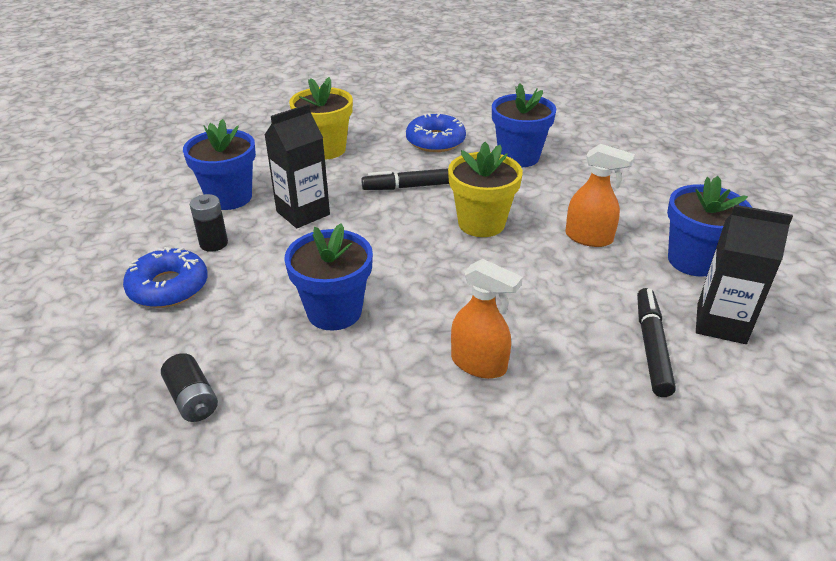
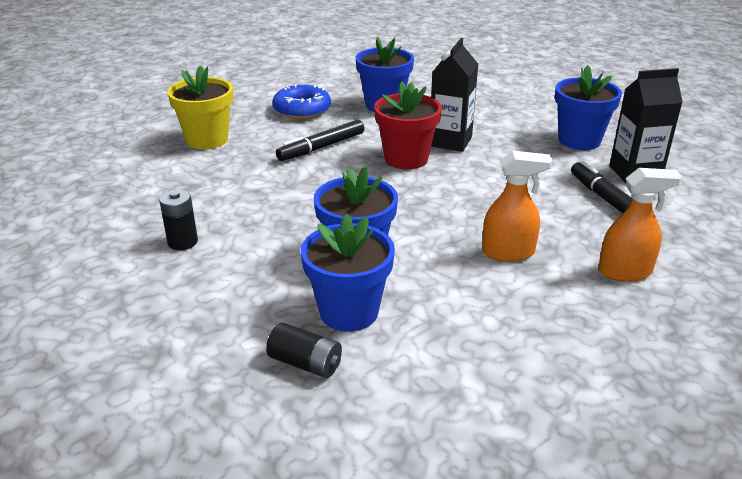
camera: 30 degrees left, 5 degrees down
blue donut [123,247,208,308] -> none
blue flower pot [183,119,256,210] -> blue flower pot moved to [301,213,395,332]
black carton [264,104,330,228] -> black carton moved to [431,38,478,152]
yellow flower pot [448,142,523,237] -> red flower pot [374,81,442,169]
orange spray bottle [565,144,635,247] -> orange spray bottle moved to [598,168,682,282]

